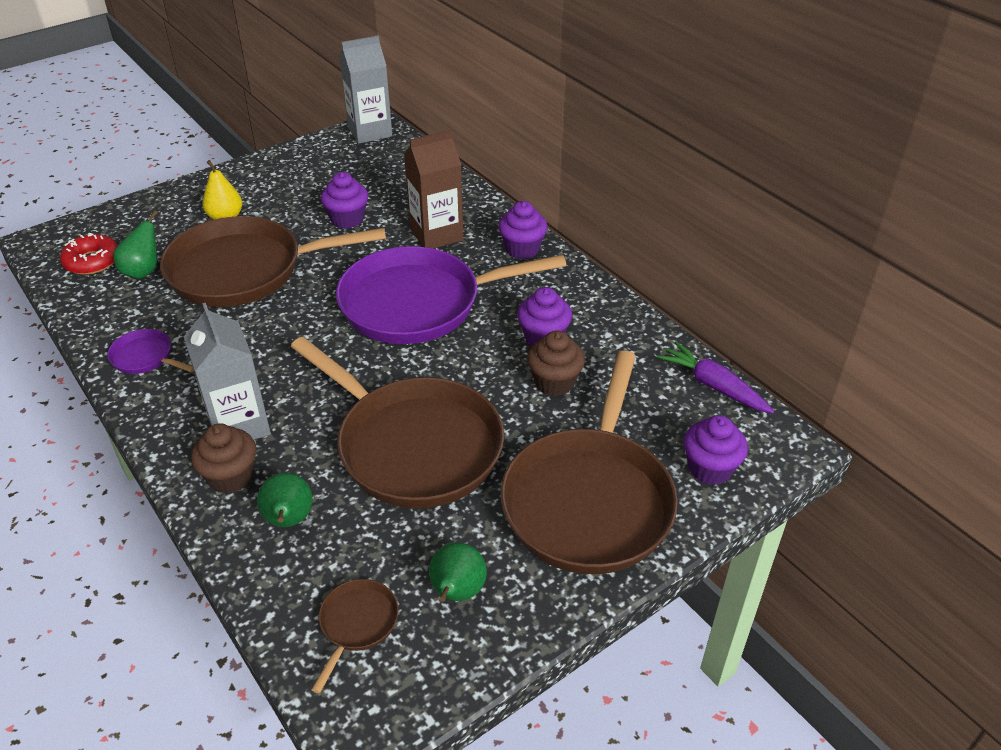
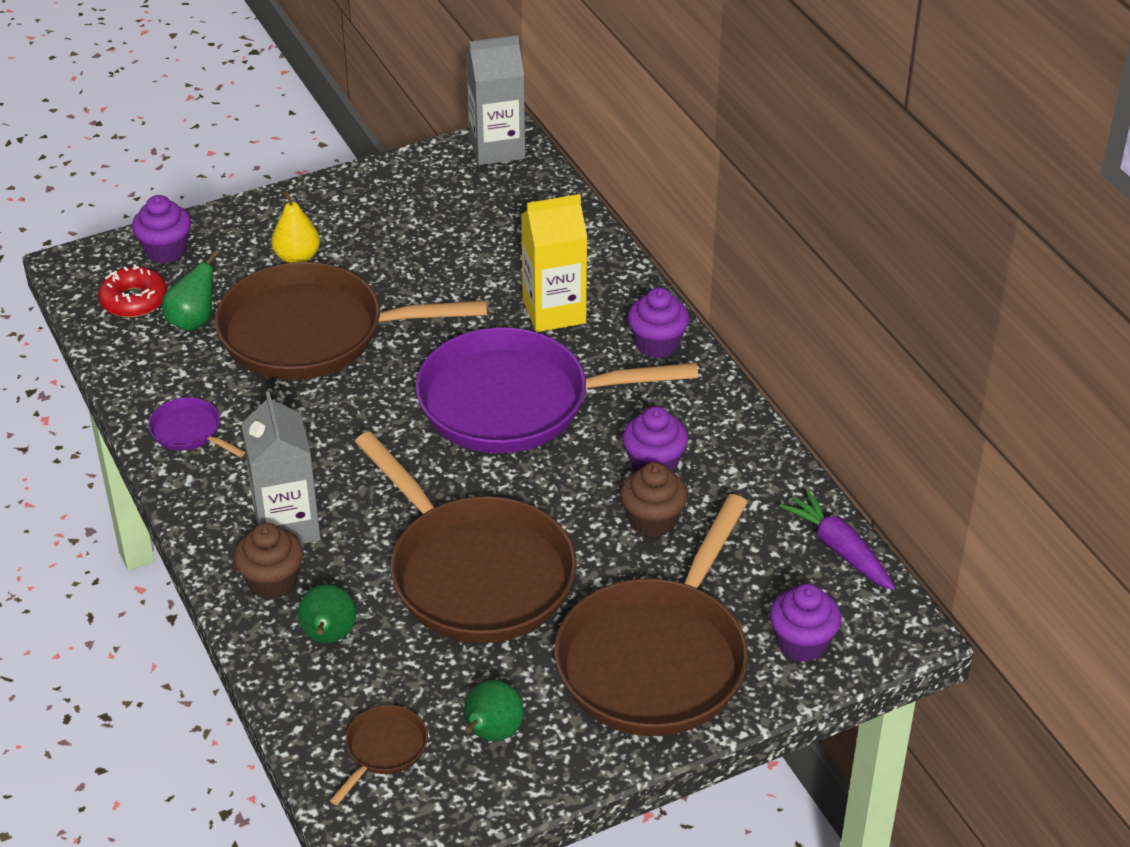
camera: 10 degrees right, 0 degrees up
purple cupcake [321,172,368,229] -> purple cupcake moved to [132,195,191,263]
brown carton [404,130,463,249] -> yellow carton [521,194,587,332]

